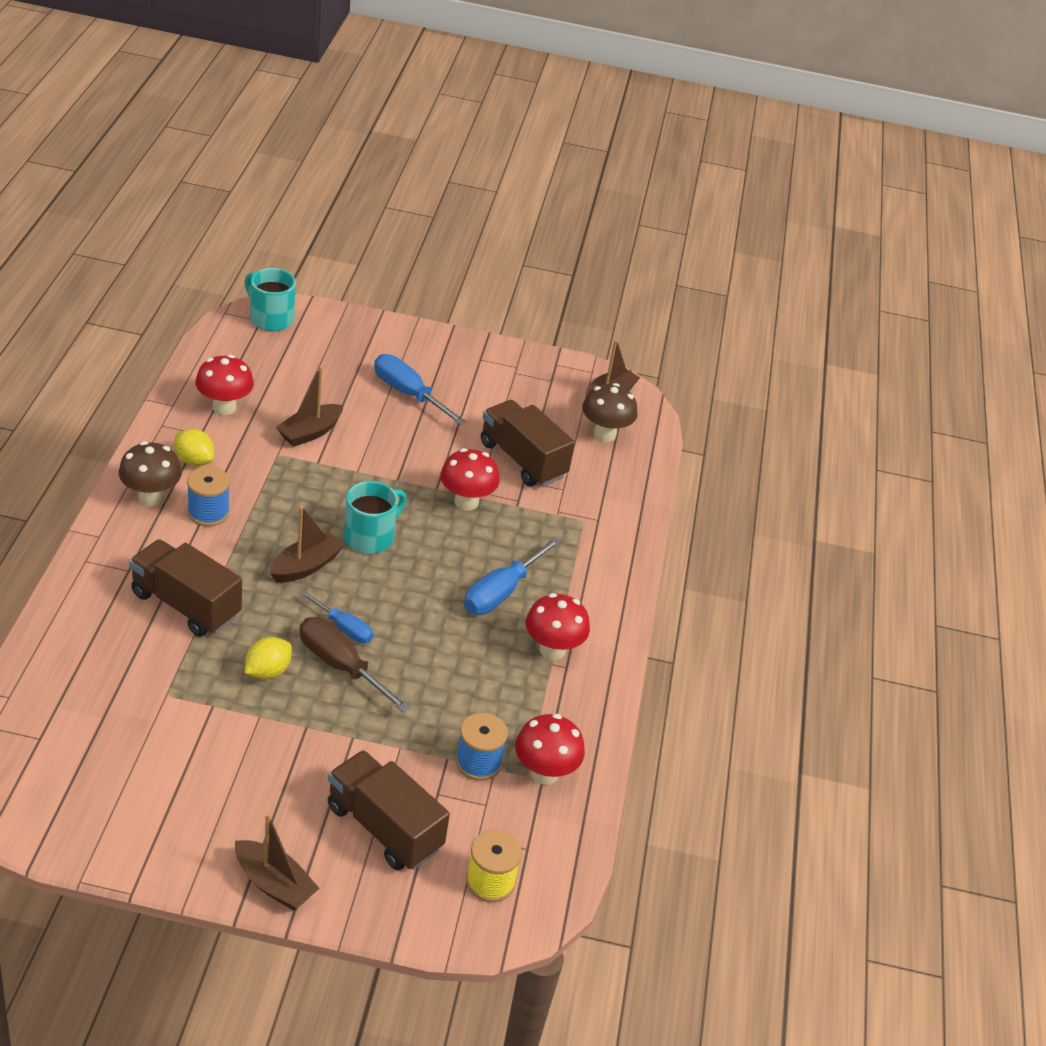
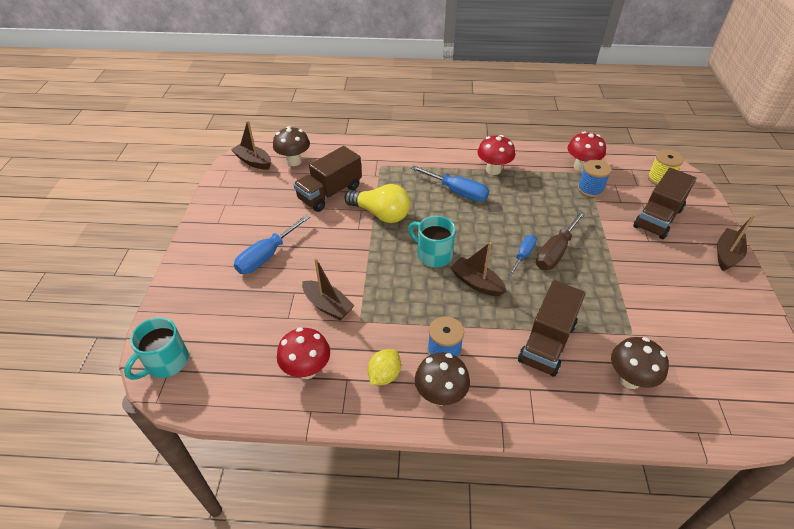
camera: 90 degrees left, 5 degrees up
yellow lemon [245,637,292,680] -> none
red mushroom [440,448,500,511] -> yellow light bulb [345,184,410,223]
none -> brown mushroom [611,337,669,389]

